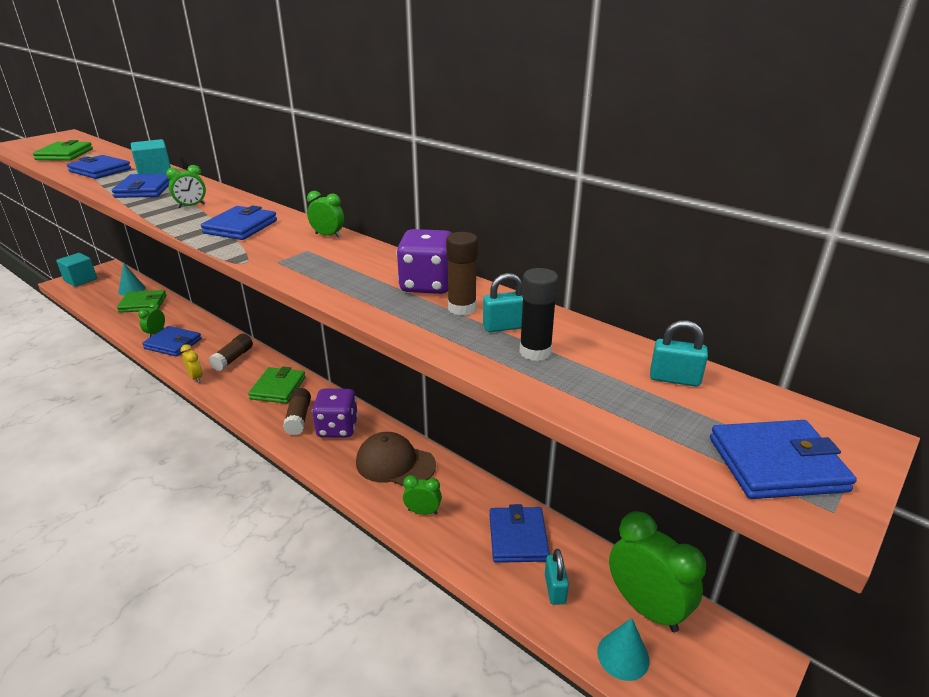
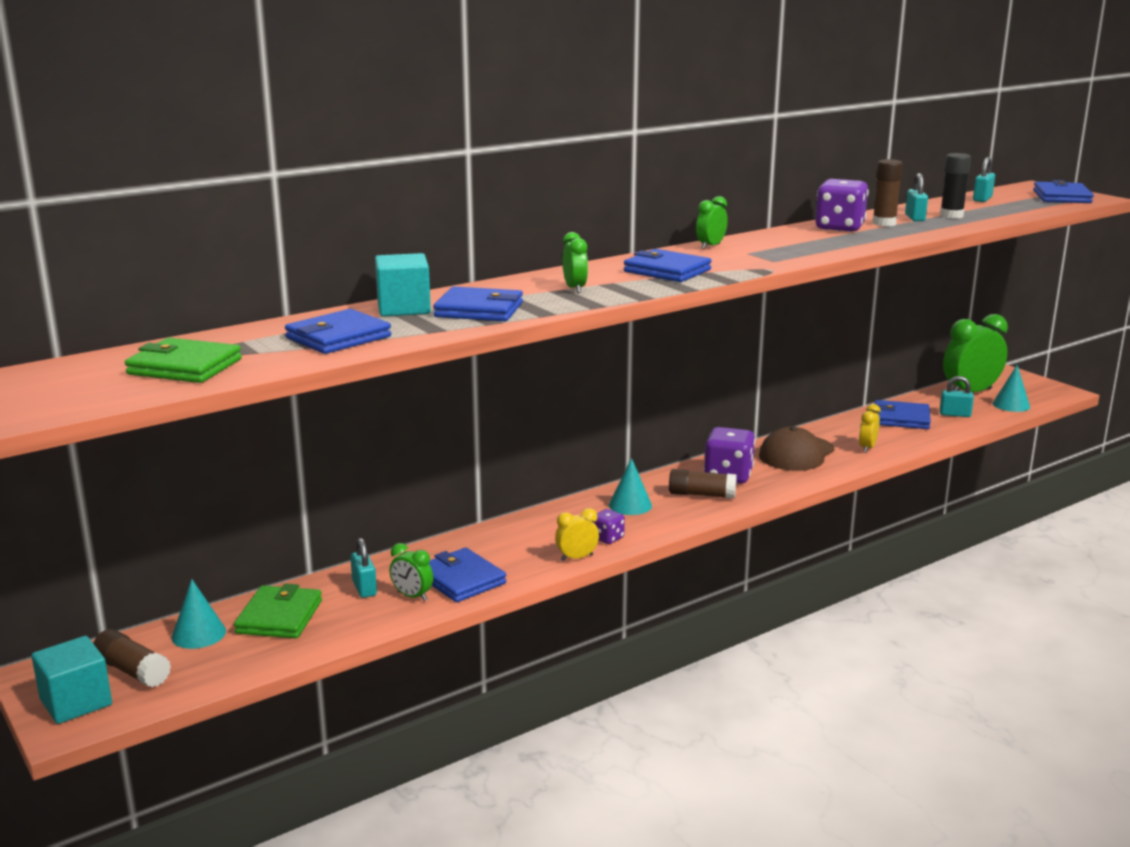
camera: 75 degrees left, 10 degrees down
blue wallet [142,326,202,357] -> blue wallet turned 75 degrees counterclockwise [429,548,506,602]
brown glue stick [209,334,253,371] -> brown glue stick moved to [93,629,171,688]
green wallet [248,367,306,404] -> turquoise cone [609,458,652,515]
green clock [403,475,442,515] -> yellow clock [859,404,881,453]
none -> turquoise padlock [350,538,377,598]
none -> purple dice [592,509,625,544]

